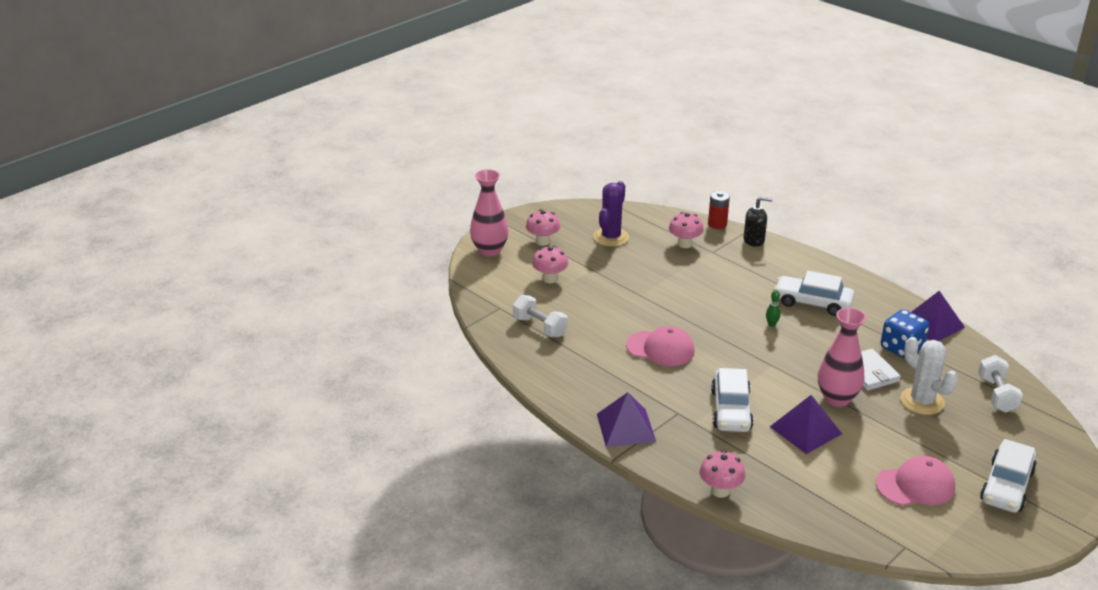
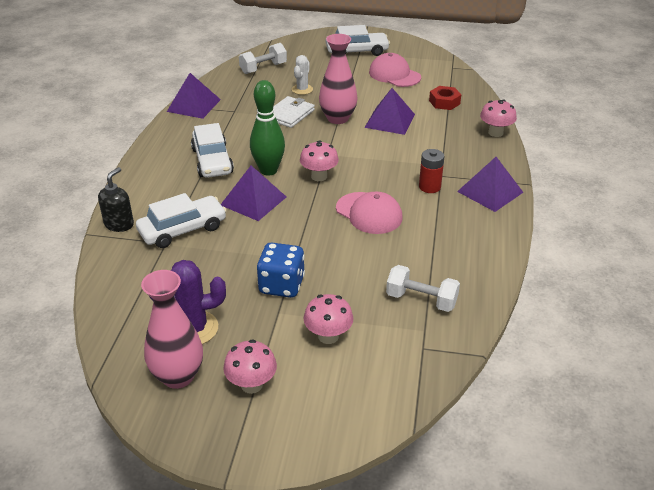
camera: 125 degrees left, 5 degrees up
pink vase [470,169,509,257] -> pink vase moved to [141,270,203,389]
white dumbbell [513,295,568,337] -> white dumbbell turned 75 degrees counterclockwise [386,265,460,312]
pink cap [626,326,695,366] -> pink cap turned 150 degrees clockwise [336,192,403,234]
pink mushroom [669,212,704,248] -> pink mushroom moved to [300,140,339,181]
red battery [708,191,730,229] -> red battery moved to [419,149,445,193]
white car [711,368,754,432] -> white car moved to [136,193,227,248]
black soap dispenser [744,196,773,247] -> black soap dispenser turned 60 degrees clockwise [98,167,134,232]
green bowling pin [766,290,781,327] -> green bowling pin [250,80,285,176], size x2.41
blue dice [881,309,929,359] -> blue dice moved to [257,243,305,298]
white cactus [900,337,958,415] -> white cactus [292,55,313,95], size x0.64
none -> purple pyramid [221,166,286,221]
none -> red nut [429,86,461,110]

